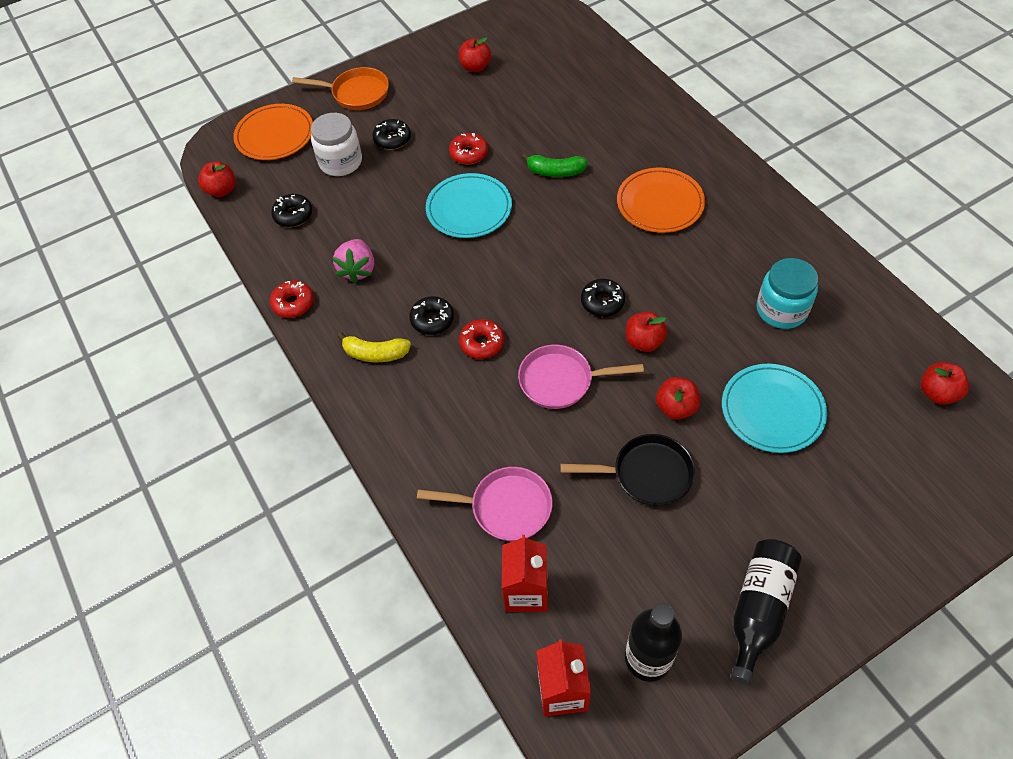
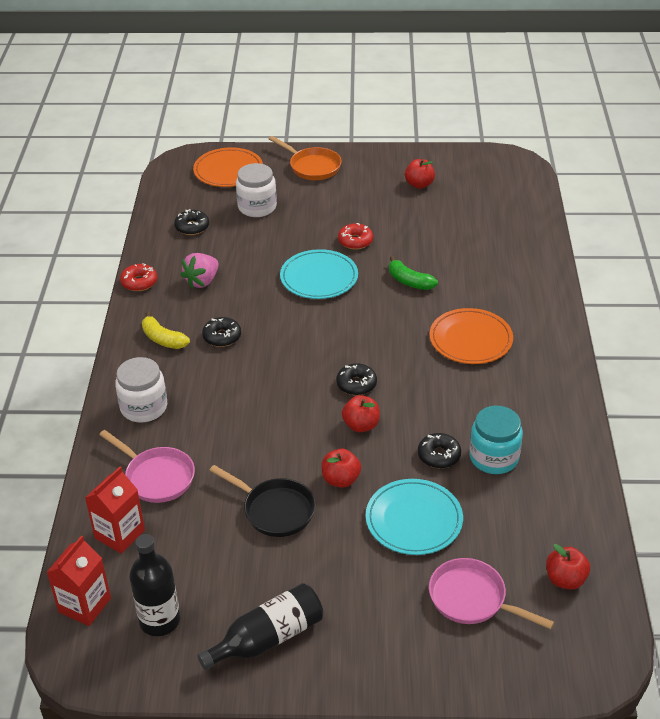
camera: 30 degrees right, 15 degrees down
red apple [198,162,236,197] -> none
black donut [372,119,411,150] -> black donut moved to [418,433,461,468]
red donut [459,319,504,359] -> none
pink pan [518,345,644,409] -> pink pan moved to [429,558,554,629]
none -> white jar [115,357,167,423]

